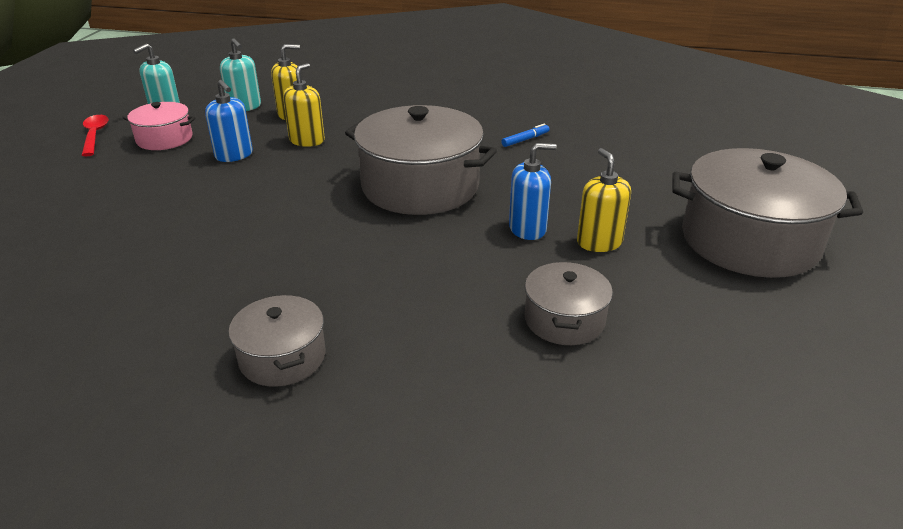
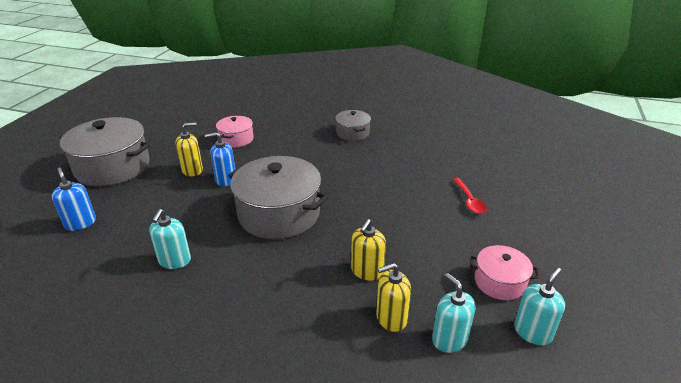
camera: 175 degrees left, 0 degrees up
red spoon [82,115,108,156] -> red spoon moved to [452,178,487,214]
blue soap dispenser [205,80,253,162] -> blue soap dispenser moved to [52,167,96,231]
blue marker [501,123,550,147] -> turquoise soap dispenser [149,209,191,269]
grey pot [525,262,613,345] -> pink pot [216,116,254,147]
yellow soap dispenser [577,148,631,252] -> yellow soap dispenser turned 105 degrees counterclockwise [176,122,203,177]

